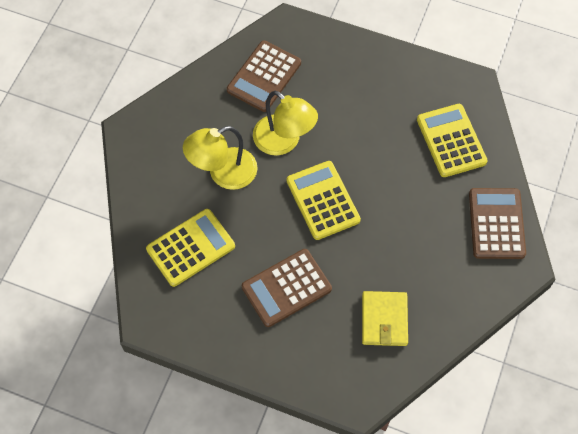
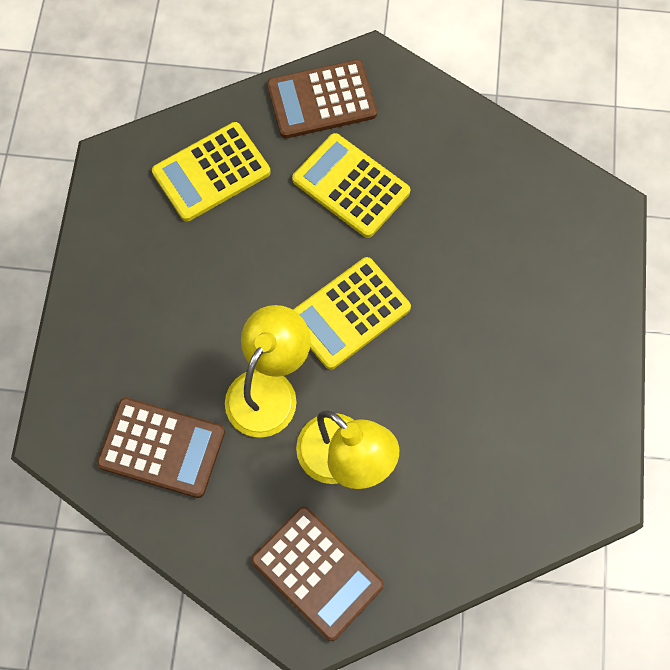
camera: 105 degrees left, 5 degrees up
yellow calculator [146,209,235,287] -> yellow calculator moved to [292,133,410,238]
brown calculator [242,249,332,327] -> brown calculator moved to [251,506,384,641]
yellow wallet [362,291,408,346] -> none

